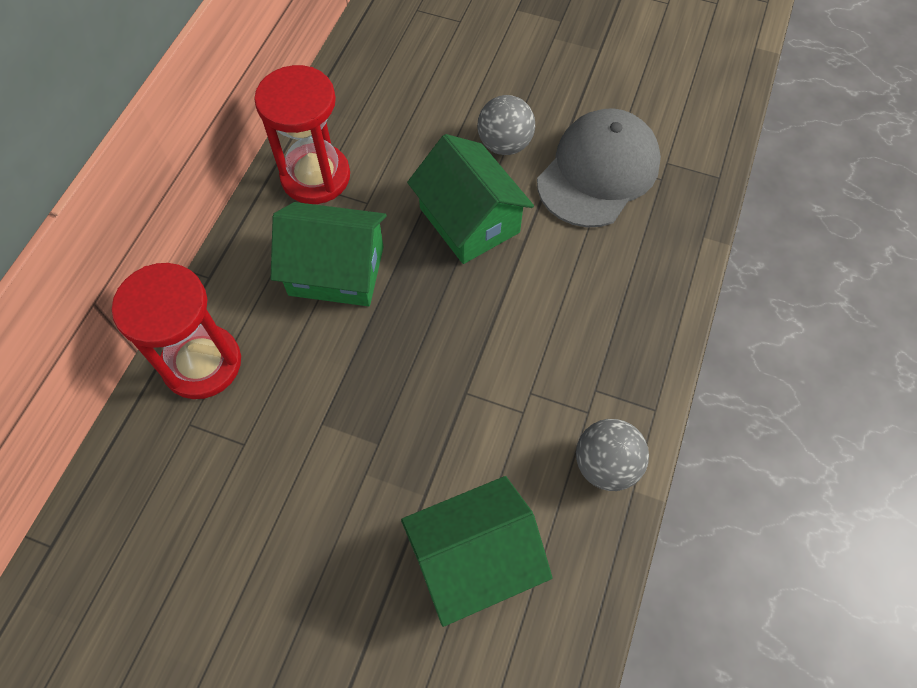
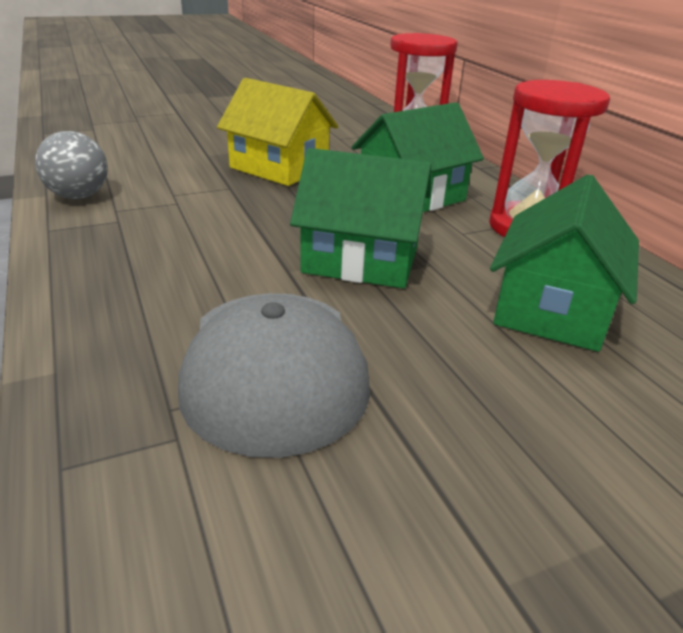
camera: 135 degrees right, 30 degrees down
green house [401,476,552,627] -> green house moved to [490,174,639,352]
grey ball [477,95,535,155] -> none
none -> yellow house [217,78,338,186]

